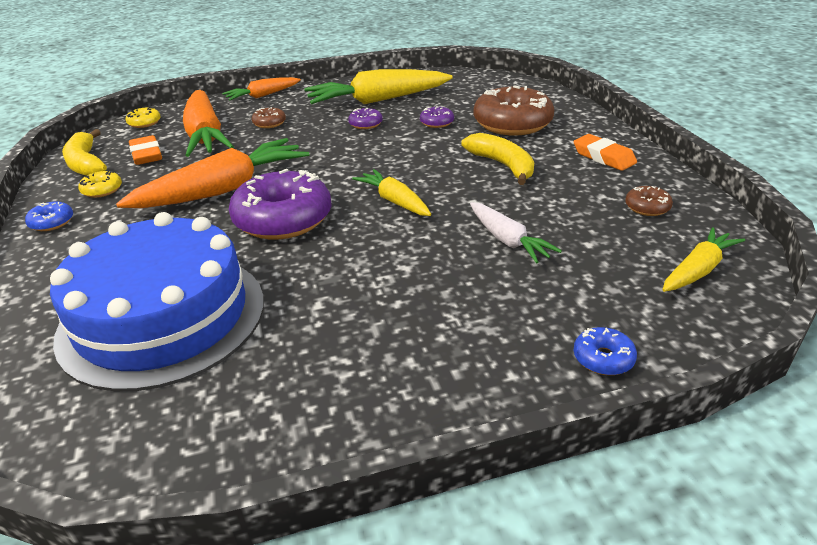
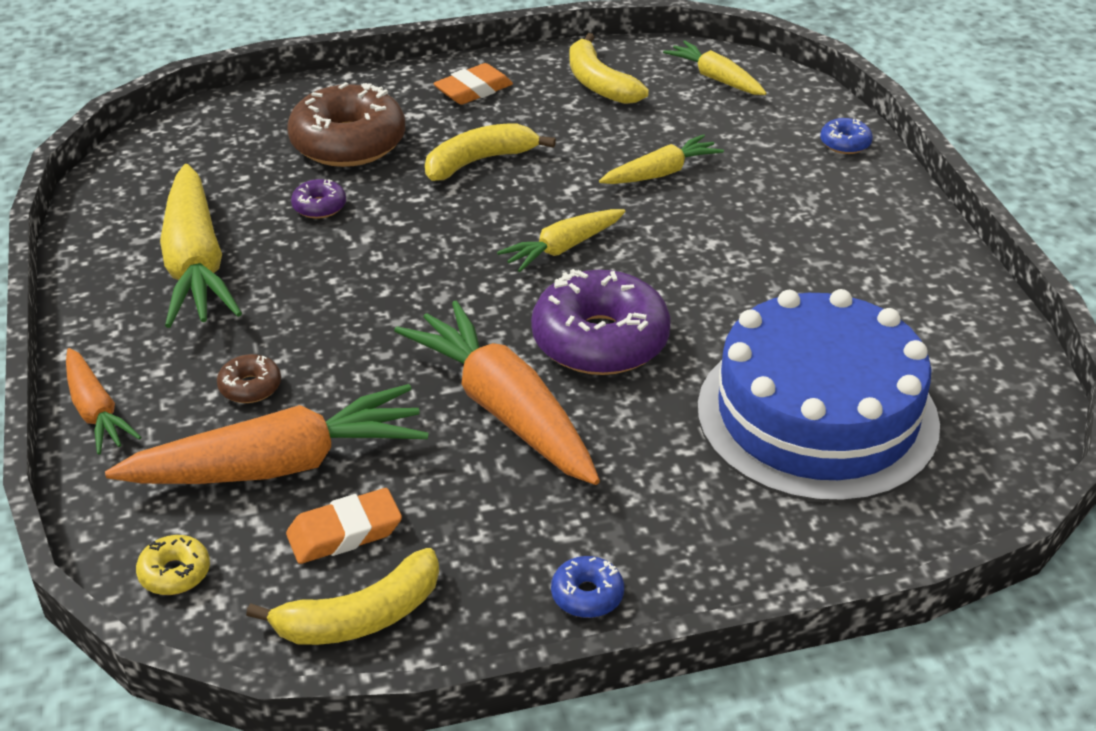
camera: 90 degrees left, 5 degrees up
yellow donut [78,171,122,198] -> none
purple donut [348,108,383,129] -> none
white carrot [470,202,562,264] -> yellow carrot [599,134,724,184]
brown donut [625,186,673,216] -> yellow banana [570,33,649,104]

